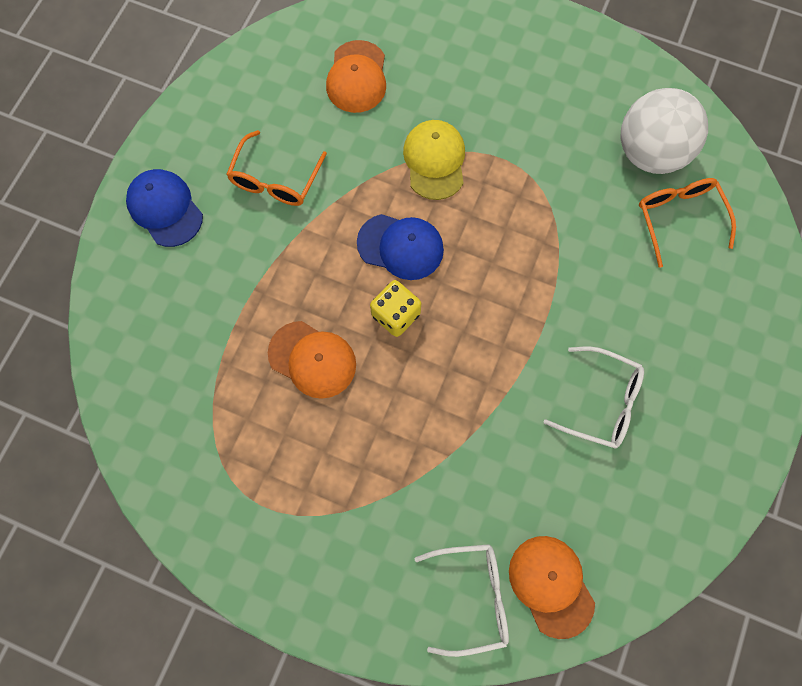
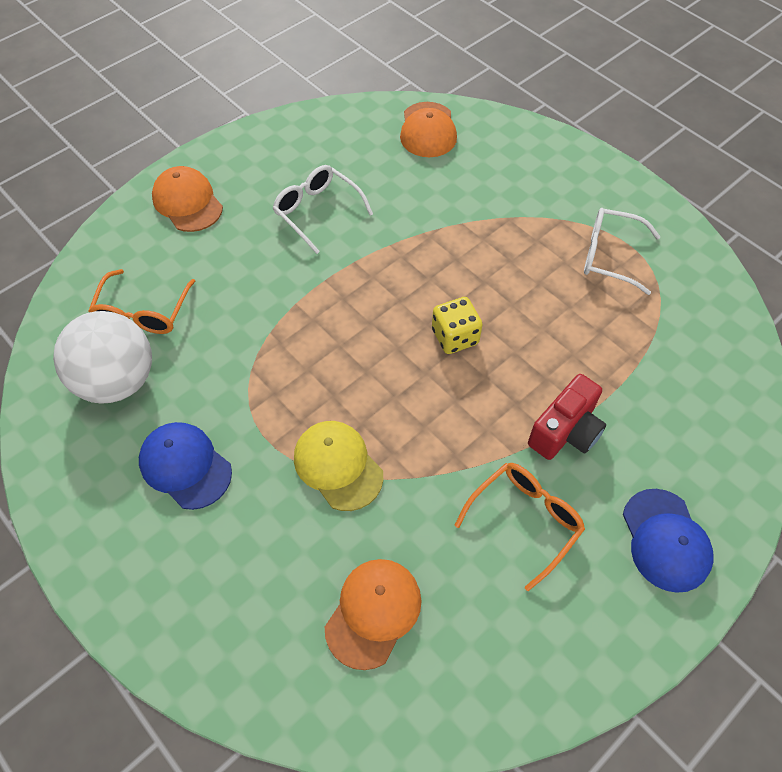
camera: 155 degrees left, 15 degrees down
orange cap [268,321,356,399] -> orange cap moved to [152,166,223,232]
blue cap [357,214,444,280] -> blue cap moved to [139,422,232,510]
yellow cap [403,120,465,200] -> yellow cap turned 120 degrees clockwise [294,421,383,511]
white glasses [415,544,509,657] -> white glasses moved to [584,208,660,295]
none -> red camera [528,374,606,460]

